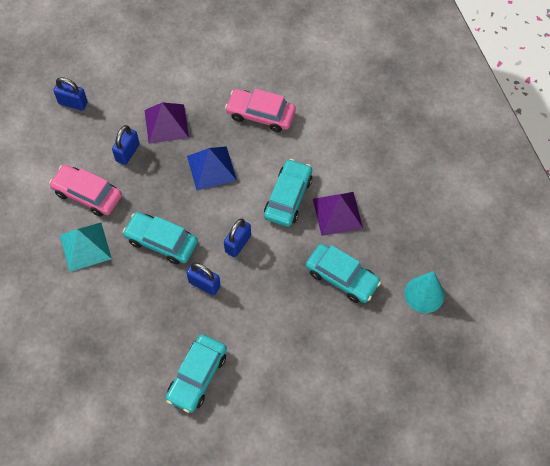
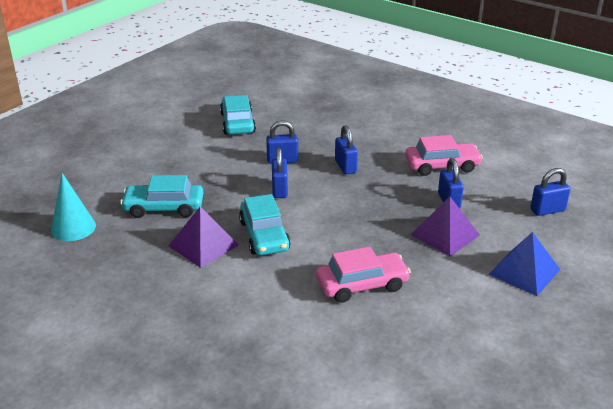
camera: 145 degrees right, 30 degrees down
turquoise pyramid [60,223,112,272] -> none
turquoise car [123,212,198,264] -> blue padlock [335,125,358,174]
blue pyramid [187,146,237,191] -> blue pyramid moved to [489,232,560,296]

